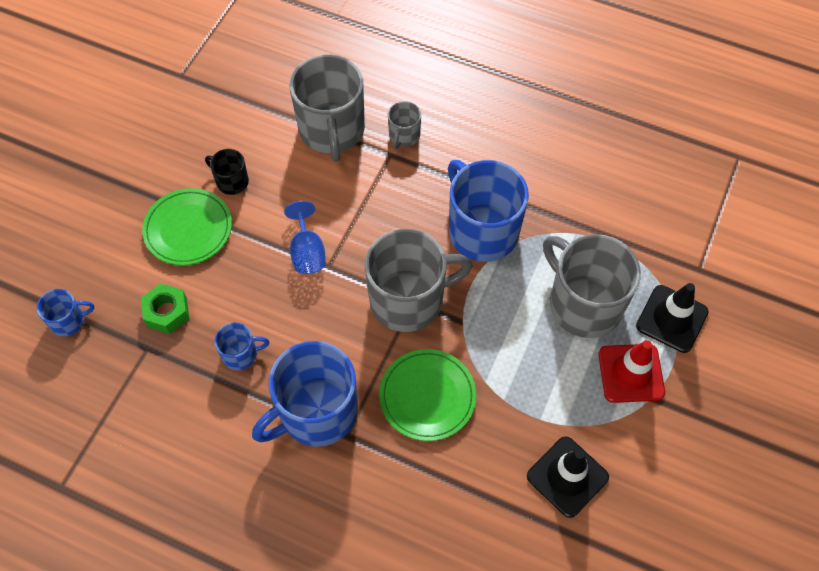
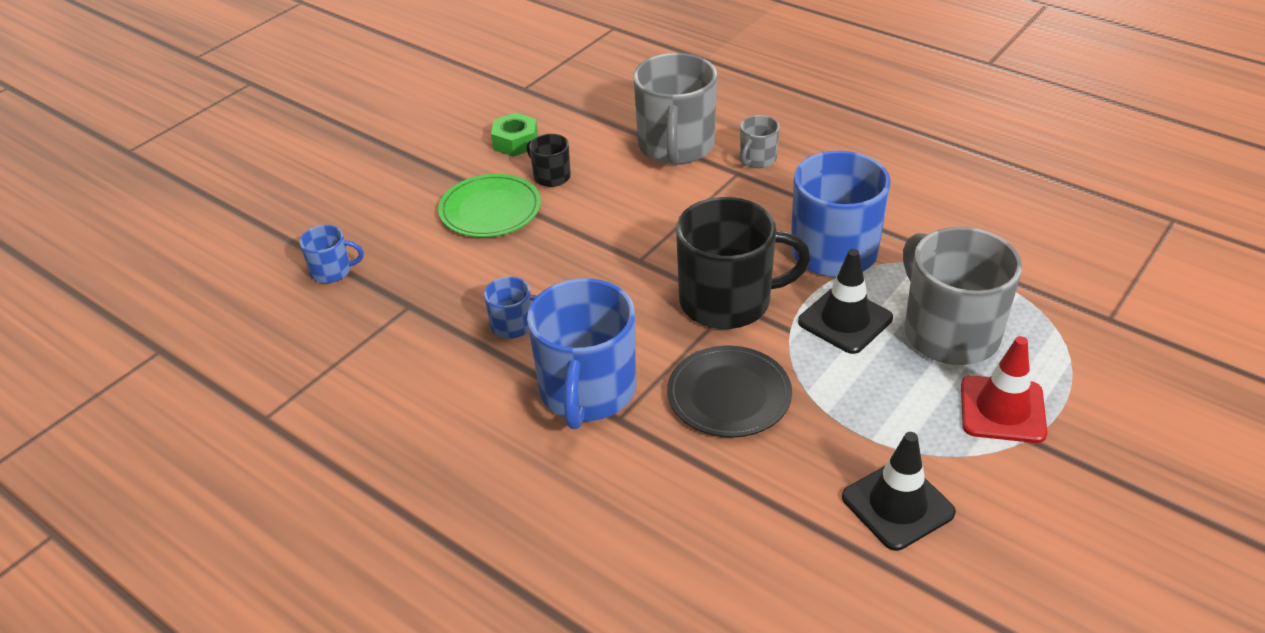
camera: 15 degrees right, 20 degrees down
green nut [141,283,189,334] -> green nut moved to [491,113,538,156]
blue mug [252,341,358,447] -> blue mug turned 60 degrees counterclockwise [527,278,636,429]
blue goblet [284,201,326,274] -> none
grey mug [365,229,473,332] -> black mug [676,197,811,329]
green plate [379,349,476,441] -> black plate [667,346,792,437]
black traffic cone [636,283,709,353] -> black traffic cone moved to [798,249,893,354]

